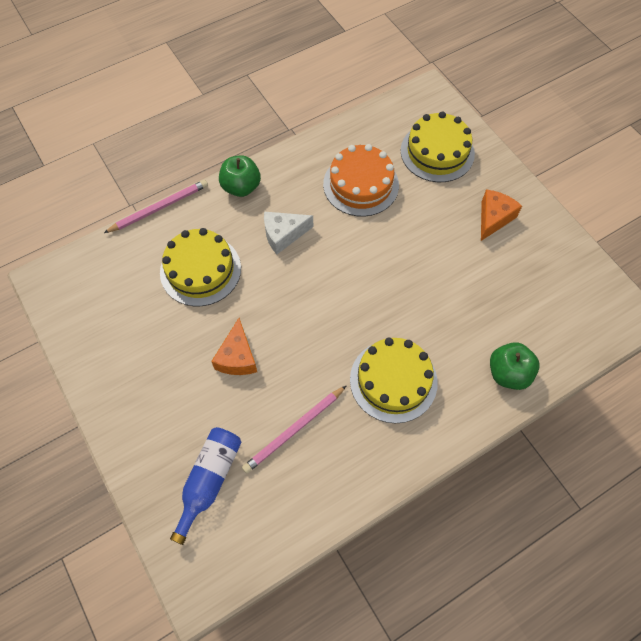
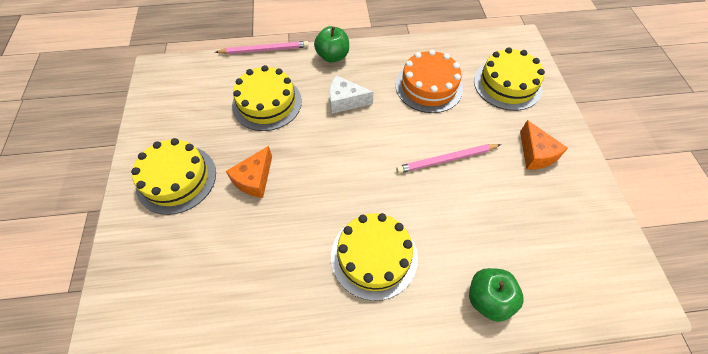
camera: 25 degrees right, 5 degrees down
blue bottle [170,427,242,545] -> none
pink pencil [242,385,347,473] -> pink pencil moved to [396,144,501,173]
orange cheese [481,190,522,241] -> orange cheese turned 105 degrees clockwise [520,120,568,170]
none -> yellow cake [131,138,216,215]

